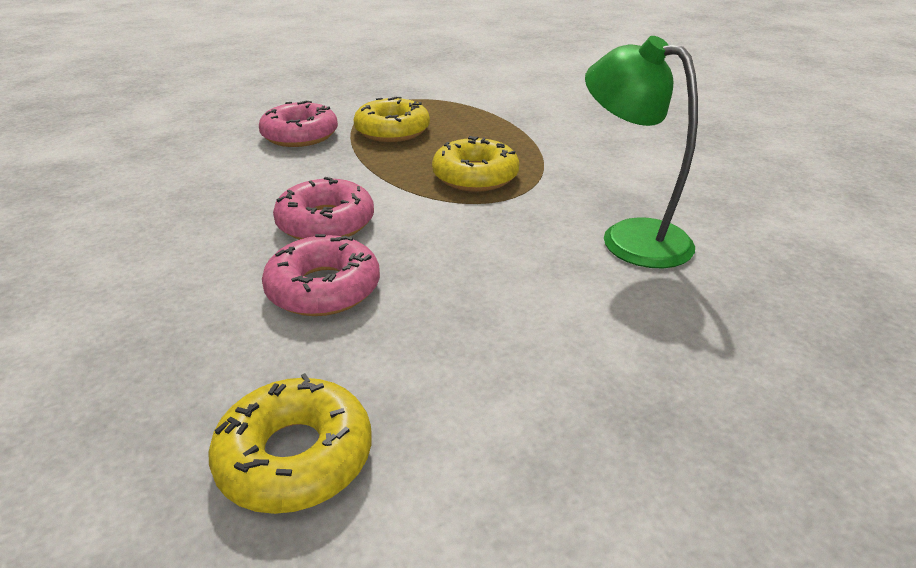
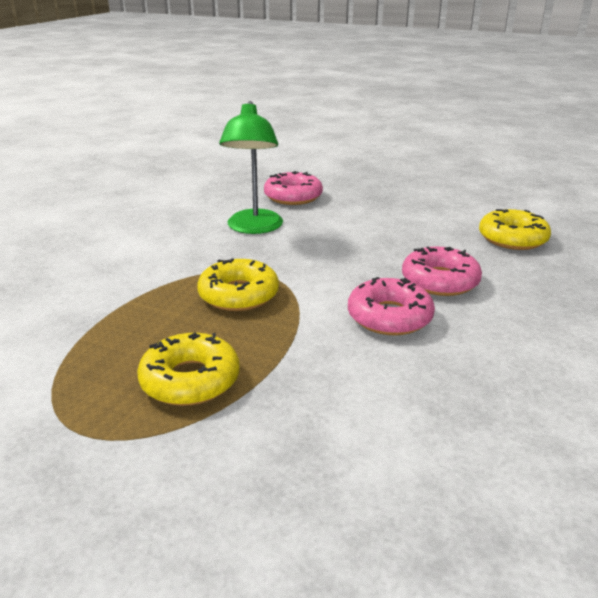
camera: 130 degrees left, 5 degrees down
pink donut [259,101,338,147] -> pink donut moved to [264,171,323,205]

